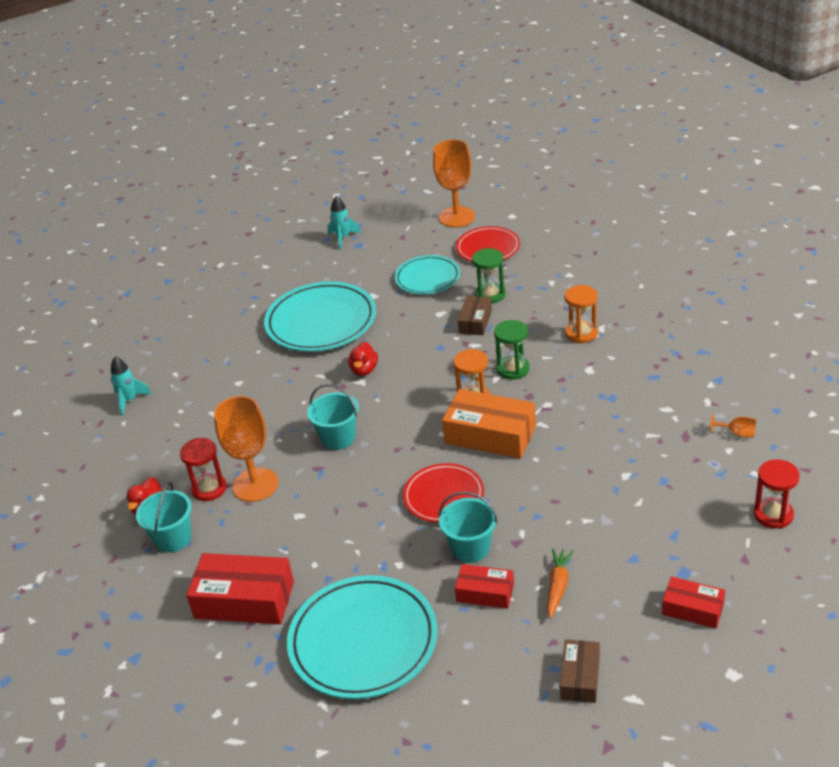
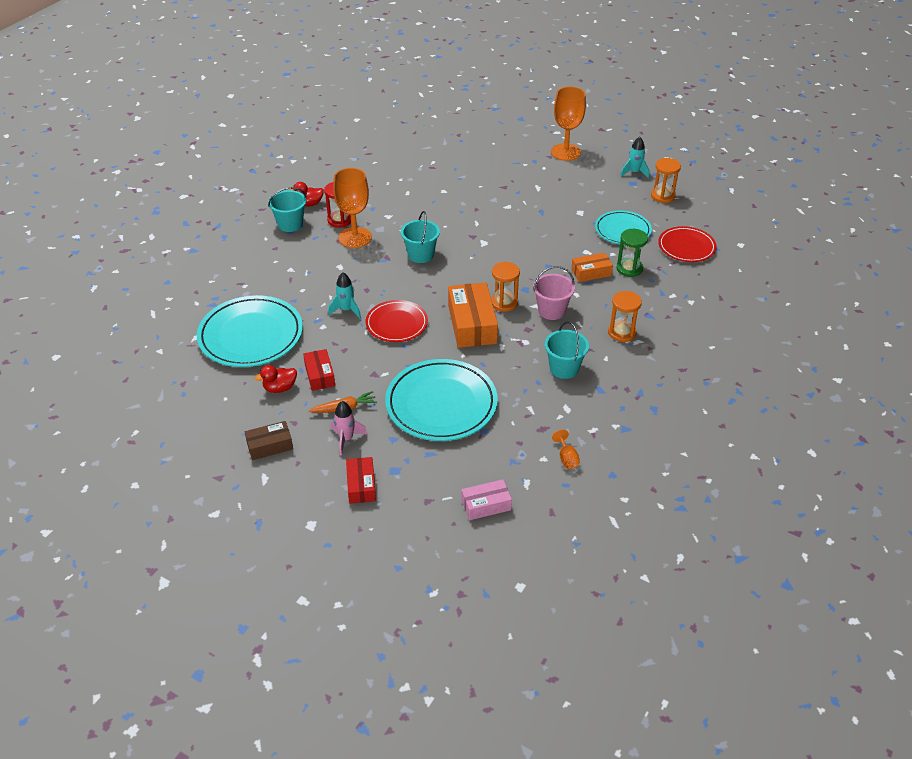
camera: 55 degrees right, 5 degrees up
turquoise rocket [111,357,152,416] -> turquoise rocket moved to [328,272,361,318]
red box [186,553,294,624] -> none
turquoise plate [264,281,376,352] -> turquoise plate moved to [385,359,498,441]
red duck [348,342,378,376] -> red duck moved to [254,365,297,393]
orange goblet [433,139,475,227] -> orange goblet moved to [551,86,586,161]
turquoise bucket [438,492,498,563] -> turquoise bucket moved to [545,322,589,379]
brown box [458,296,492,335] -> orange box [571,253,613,282]
green hourglass [494,320,530,379] -> pink bucket [533,266,575,320]
red hourglass [754,459,800,529] -> pink box [462,479,512,520]
none -> pink rocket [331,401,368,456]
none -> orange hourglass [651,158,681,203]

